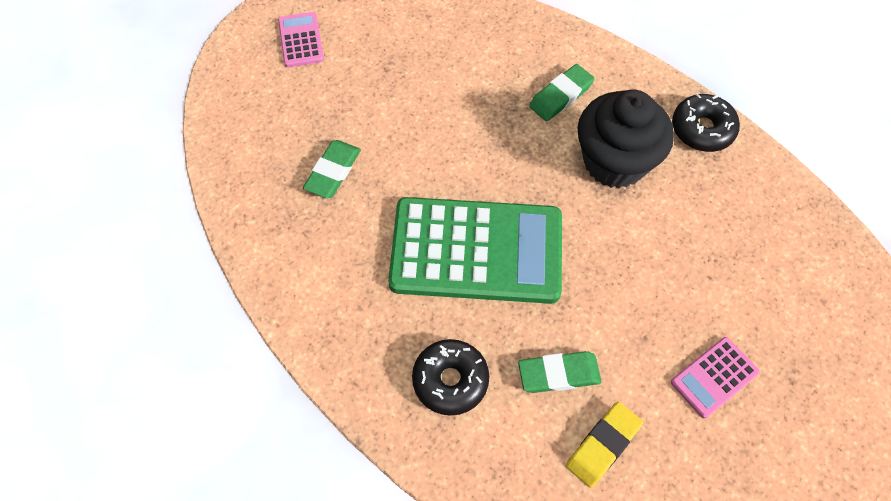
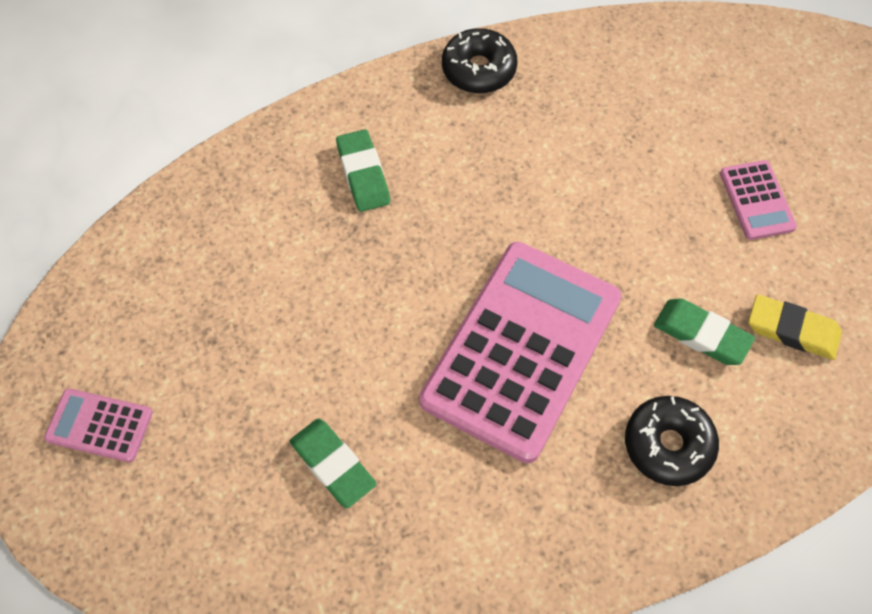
camera: 65 degrees left, 0 degrees up
green calculator [388,197,562,304] -> pink calculator [419,242,621,463]
green eraser [518,351,602,393] -> green eraser turned 75 degrees counterclockwise [654,298,755,365]
yellow eraser [566,402,643,488] -> yellow eraser turned 45 degrees counterclockwise [748,294,842,360]
black cupcake [578,90,674,188] -> none

